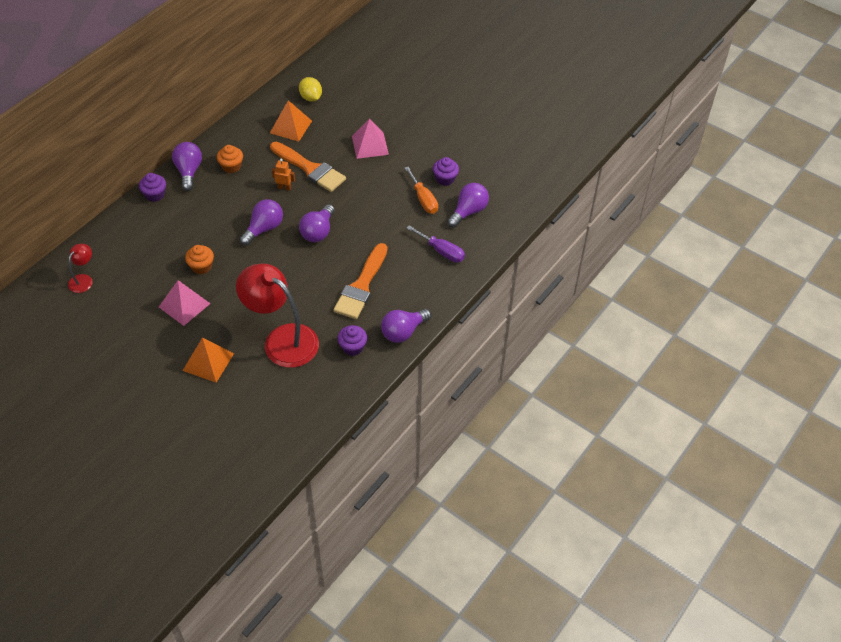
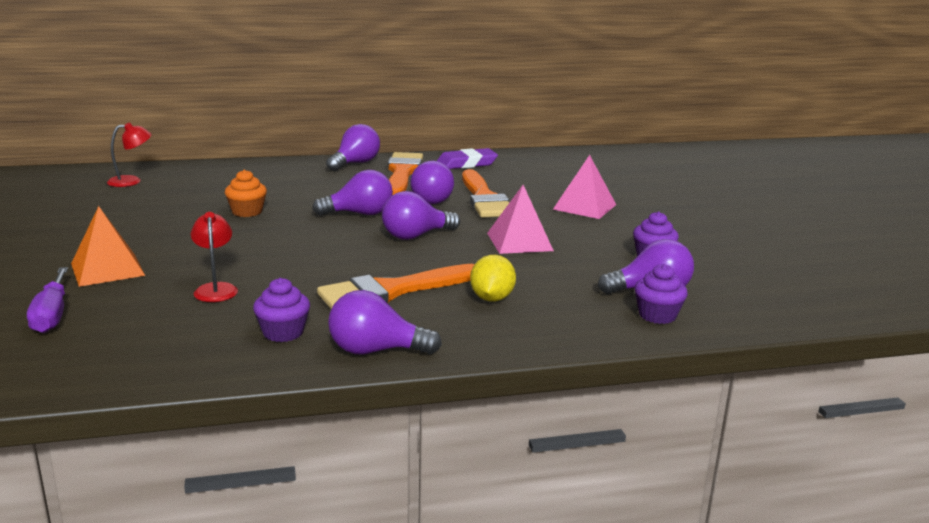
camera: 40 degrees right, 30 degrees down
purple cupcake [139,173,166,202] -> purple cupcake moved to [635,264,688,324]
pink pyramid [159,280,211,326] -> pink pyramid moved to [487,185,554,254]
orange cupcake [217,145,243,173] -> orange brush [388,152,423,195]
red lamp [236,264,319,368] -> red lamp [191,212,238,302], size x0.46
orange pyramid [270,100,312,142] -> none
orange robot [272,159,295,191] -> purple light bulb [410,161,454,204]
yellow lemon [299,77,322,102] -> yellow lemon moved to [470,255,516,302]
orange screwdriver [405,167,438,214] -> none
purple screwdriver [407,226,465,262] -> purple screwdriver moved to [27,267,68,333]
none -> purple eraser [437,148,498,169]

